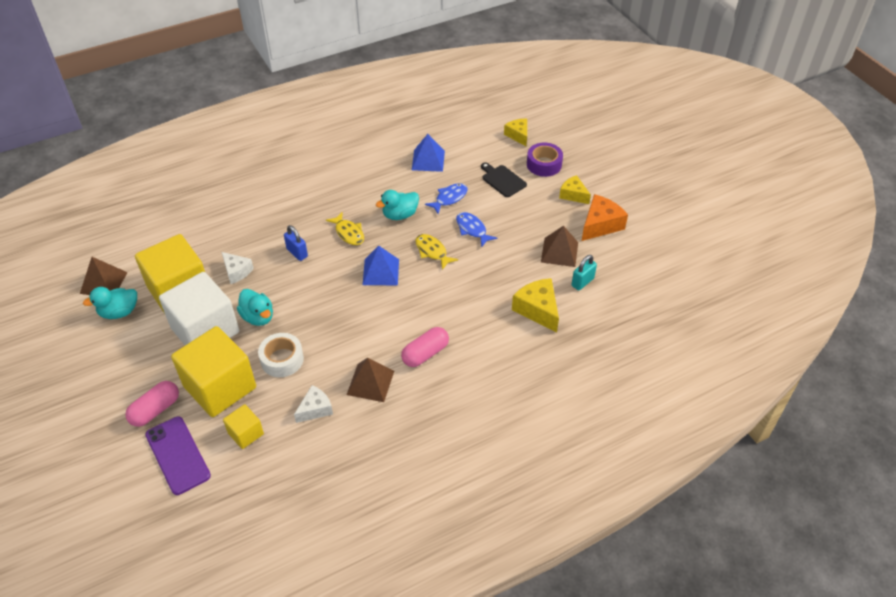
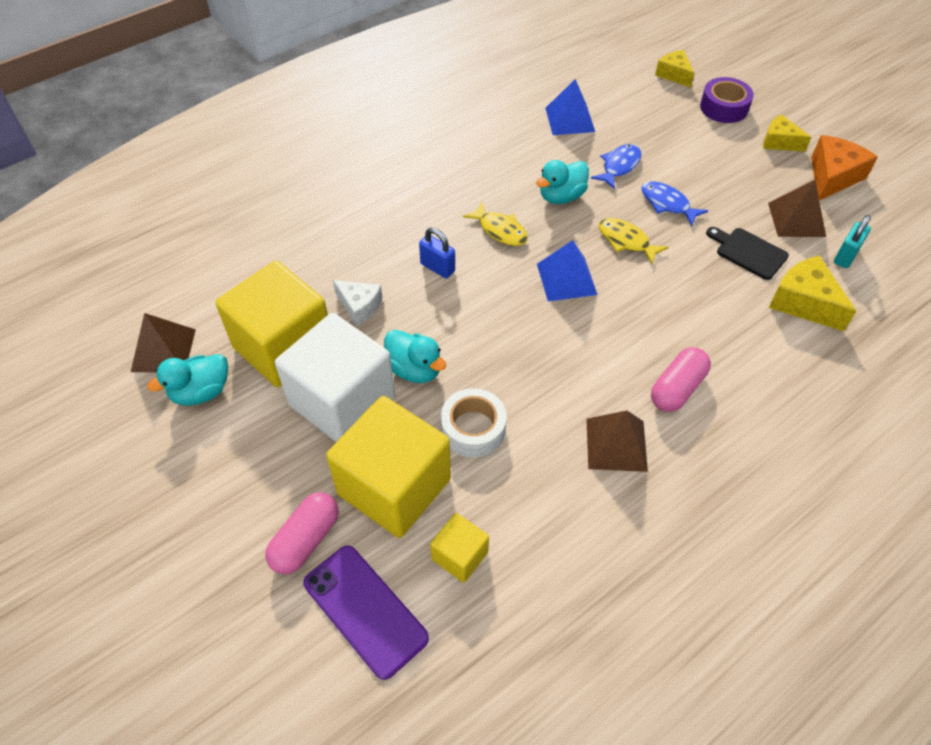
camera: 10 degrees left, 5 degrees up
white cheese [294,385,333,423] -> none
black cutting board [481,162,527,197] -> black cutting board moved to [706,227,789,280]

